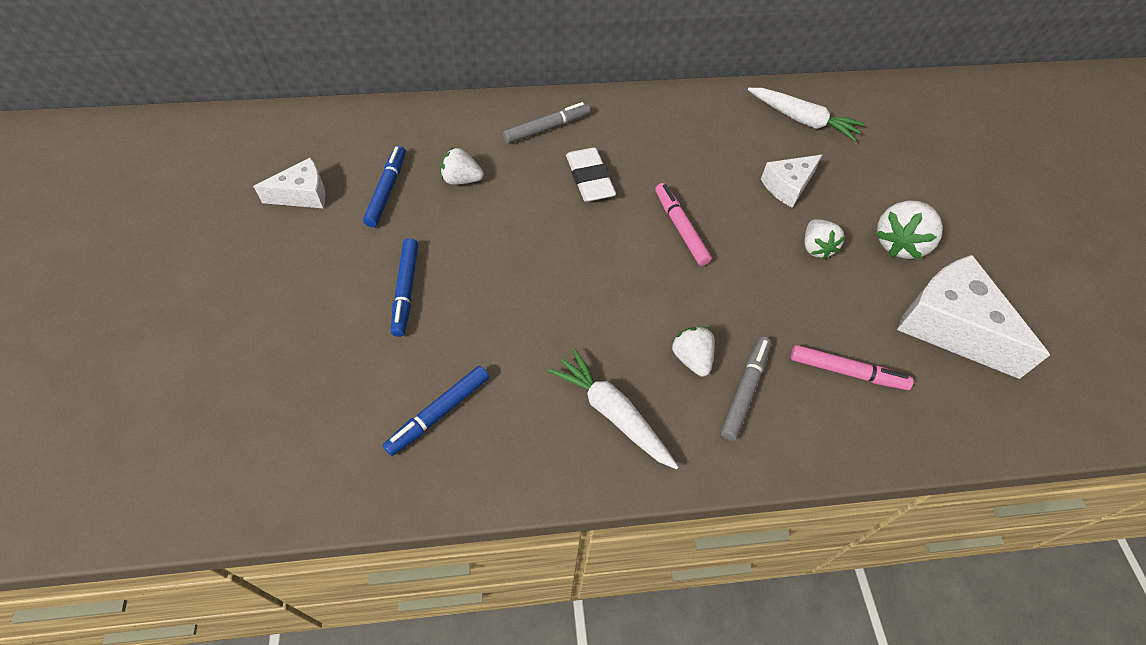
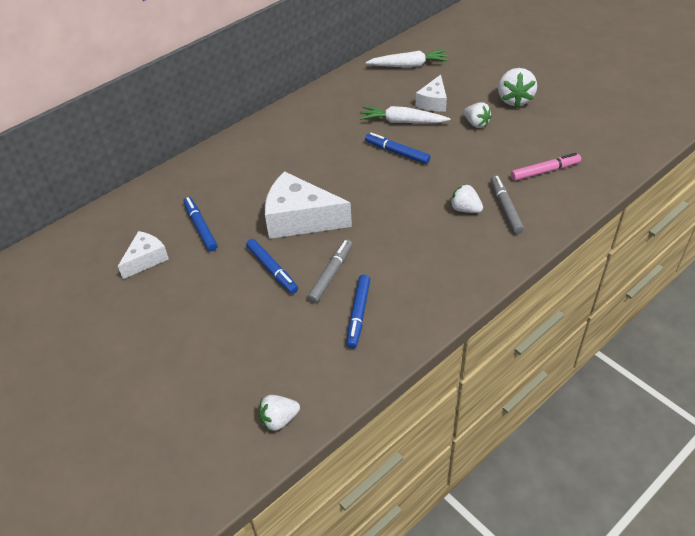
camera: 30 degrees left, 10 degrees down
white strawberry [441,148,484,185] -> white strawberry moved to [259,395,300,431]
grey marker [503,102,590,144] -> grey marker moved to [307,239,352,303]
white carrot [548,349,679,470] -> white carrot moved to [360,106,450,123]
white eraser [566,148,616,202] -> none
pink marker [655,183,712,266] -> blue marker [365,133,431,164]
white cheese [897,255,1050,379] -> white cheese moved to [265,171,352,239]

